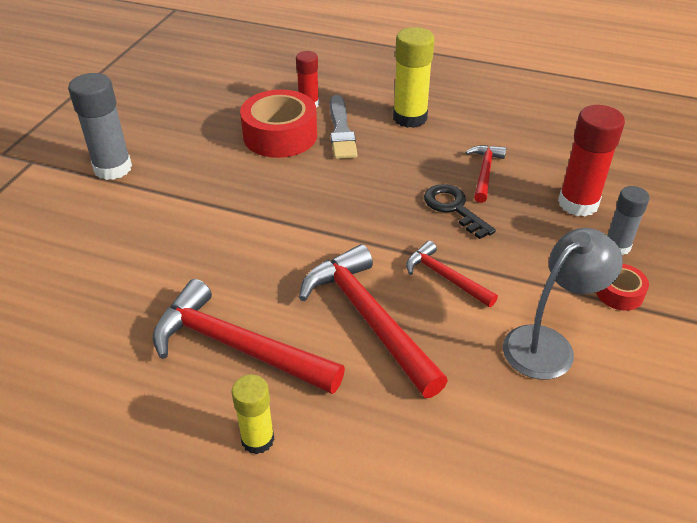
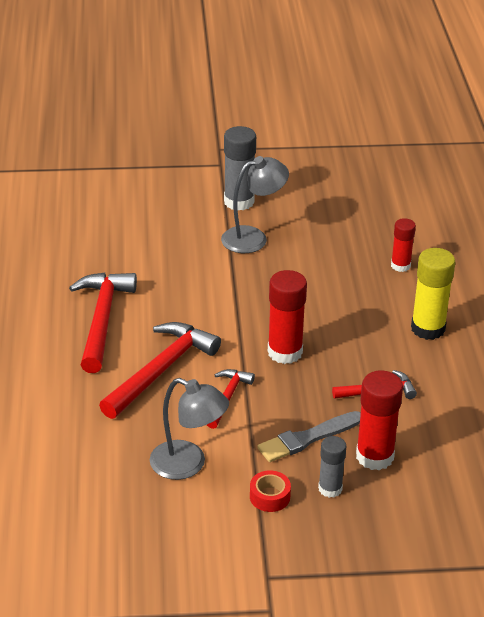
camera: 65 degrees right, 5 degrees down
yellow glue stick [231,375,275,454] -> none
red tape [240,90,317,158] -> none
grey brush [330,95,357,159] -> grey brush moved to [257,411,361,462]
black key [424,184,496,239] -> none
none -> grey lamp [221,156,289,253]
none -> red glue stick [268,270,307,364]

